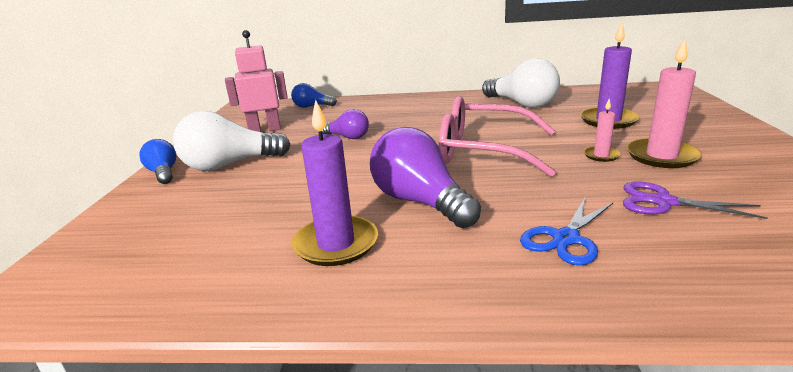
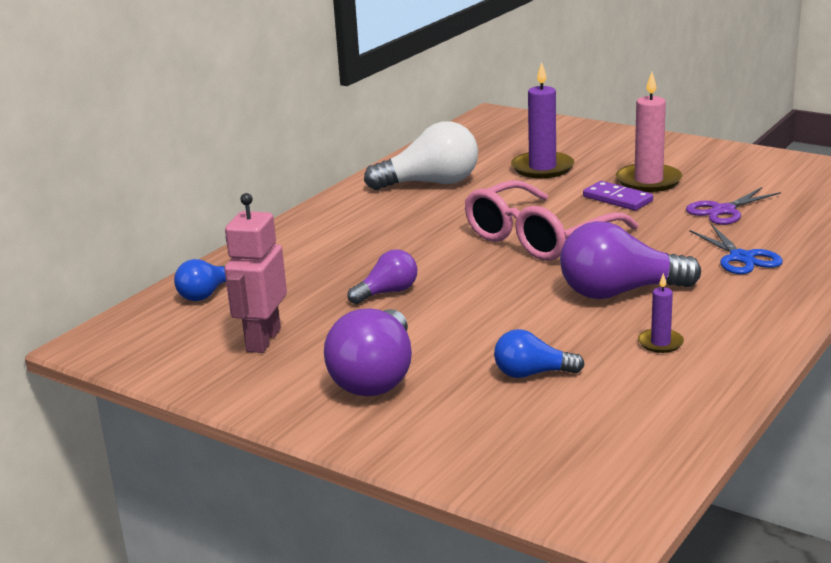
camera: 60 degrees left, 0 degrees up
blue light bulb [139,139,176,184] -> blue light bulb moved to [494,329,585,378]
white light bulb [173,111,291,171] -> purple light bulb [324,308,412,396]
purple candle [292,100,378,266] -> purple candle [638,273,684,353], size x0.53
pink candle [584,99,621,162] -> purple domino [583,181,653,211]

